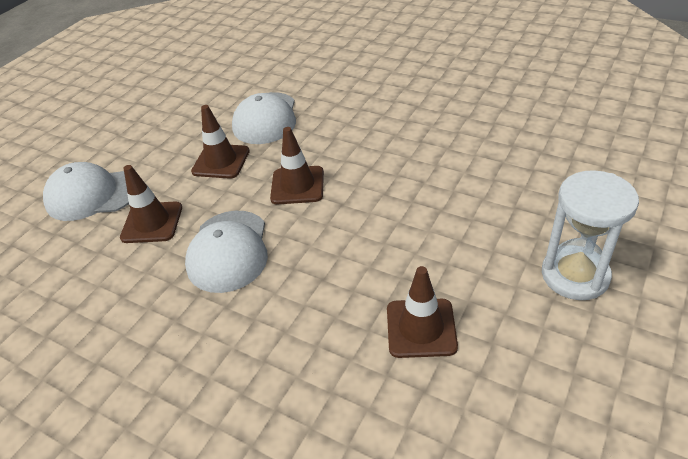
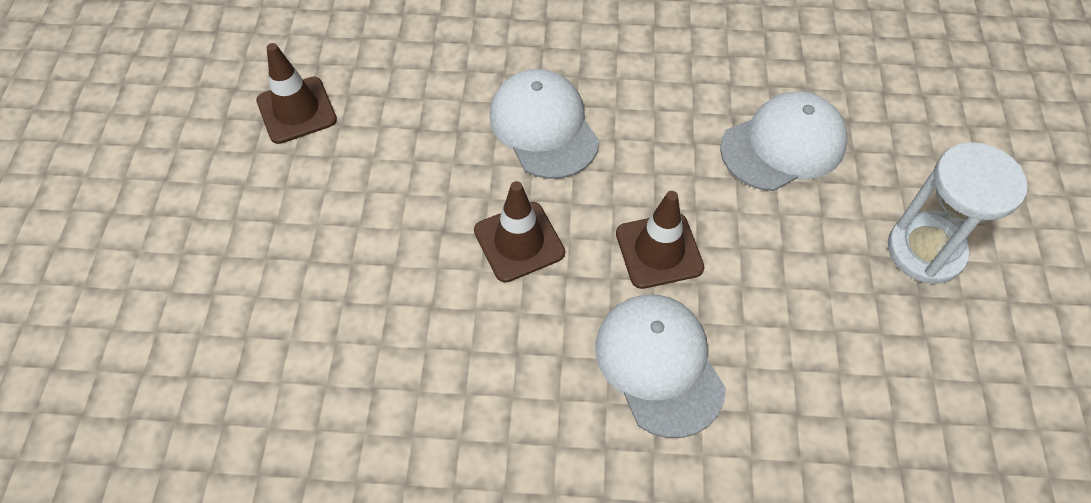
camera: 150 degrees right, 15 degrees up
brown traffic cone [120,165,182,243] -> none
white hourglass [542,170,639,300] -> white hourglass moved to [888,142,1028,284]

